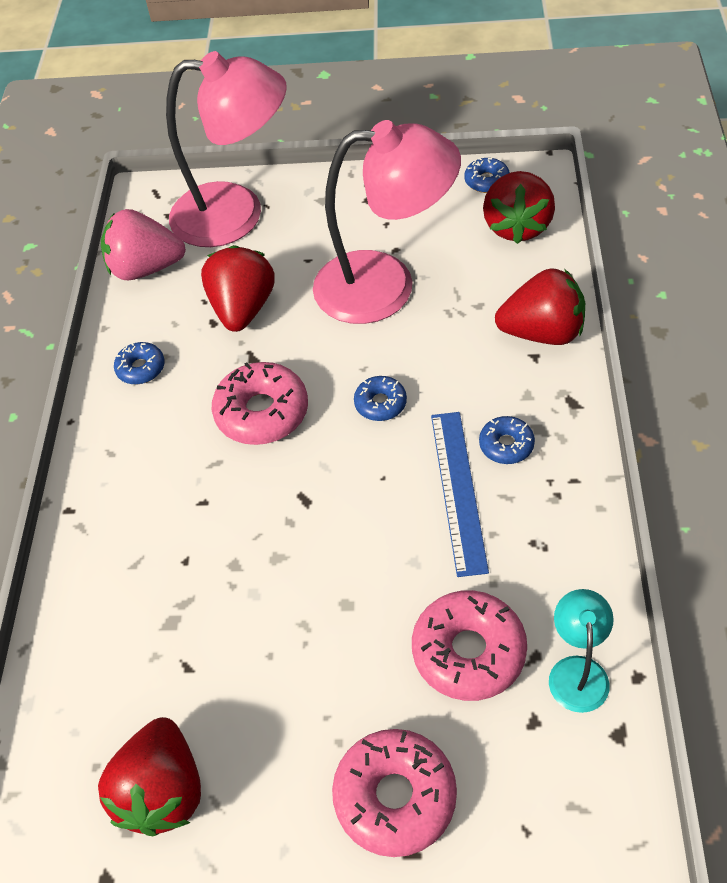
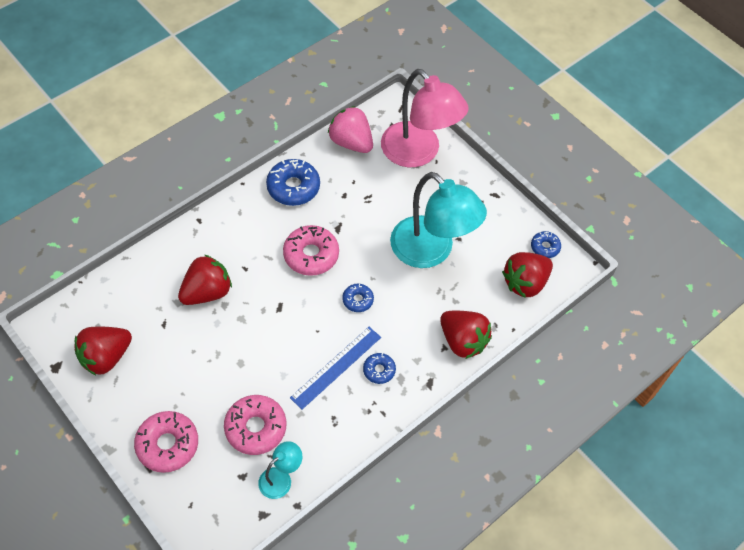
camera: 40 degrees right, 5 degrees up
blue donut [114,342,165,384] -> blue donut [266,159,320,206], size x1.82
red strawberry [201,245,275,332] -> red strawberry moved to [178,255,232,305]
pink lamp [313,120,461,324] -> turquoise lamp [390,172,487,268]

